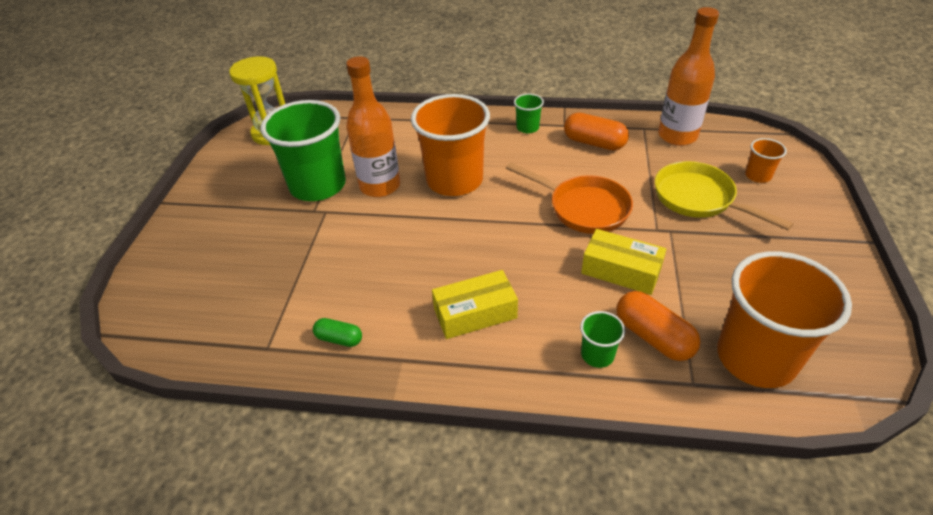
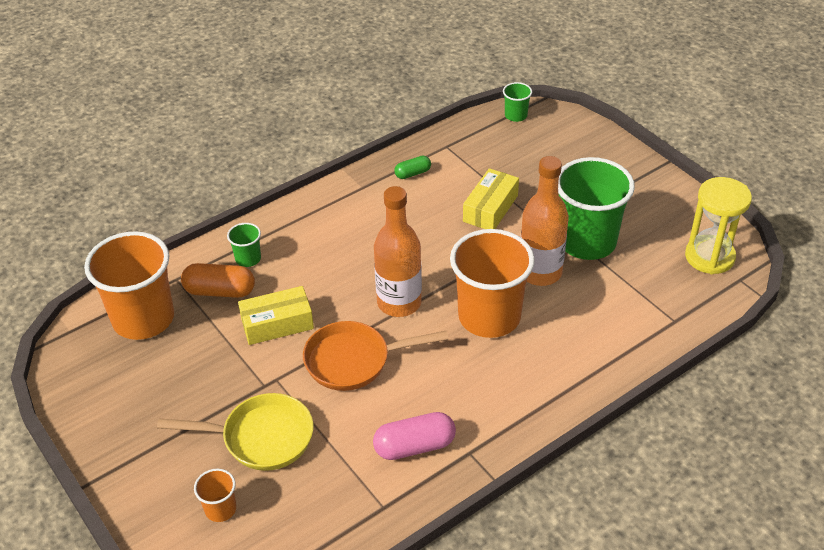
camera: 135 degrees right, 0 degrees up
yellow box [432,270,518,339] -> yellow box moved to [463,168,519,229]
green cup [514,94,544,133] -> green cup moved to [503,82,532,122]
orange capsule [564,113,629,150] -> pink capsule [373,412,456,460]
orange bottle [658,7,719,146] -> orange bottle moved to [374,186,422,317]

